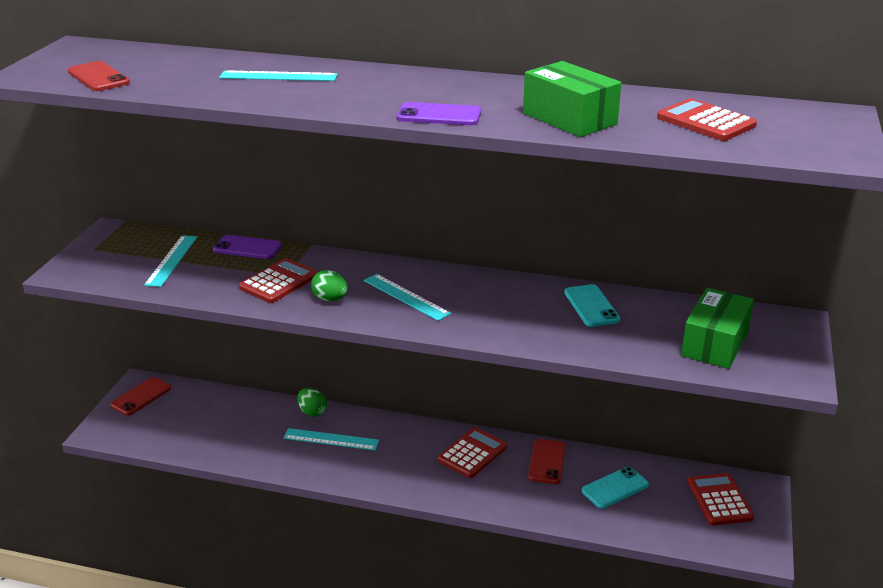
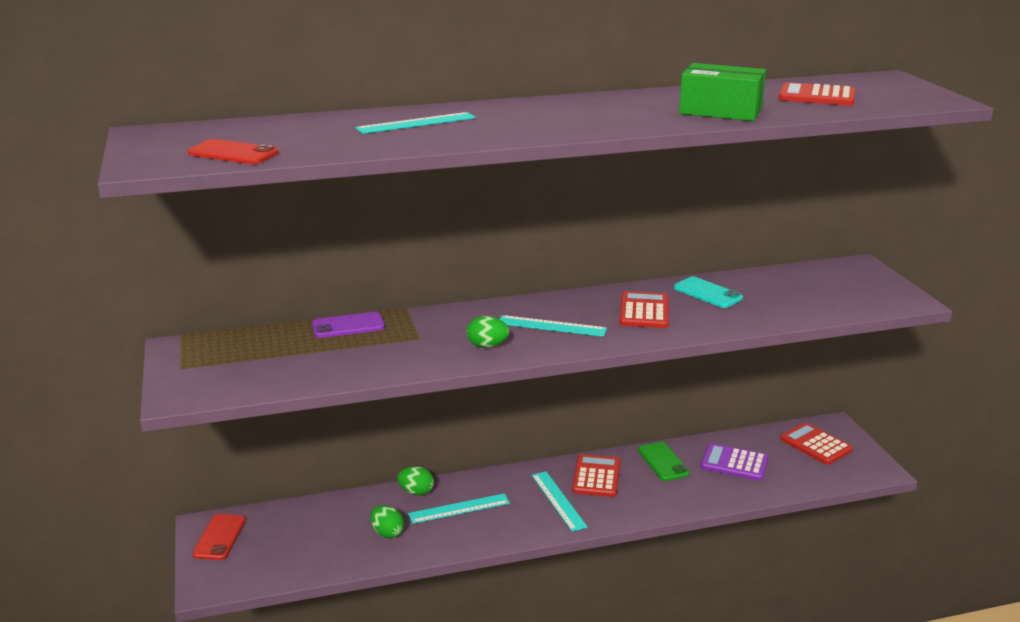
camera: 30 degrees left, 5 degrees down
turquoise ruler [144,235,197,287] -> turquoise ruler moved to [532,471,588,532]
red calculator [239,258,318,303] -> red calculator moved to [619,291,669,328]
purple phone [397,102,481,125] -> none
red phone [528,439,566,484] -> green phone [638,442,689,481]
turquoise phone [582,467,649,509] -> purple calculator [701,443,768,481]
green box [681,288,754,369] -> none
none -> green egg [371,505,404,538]

